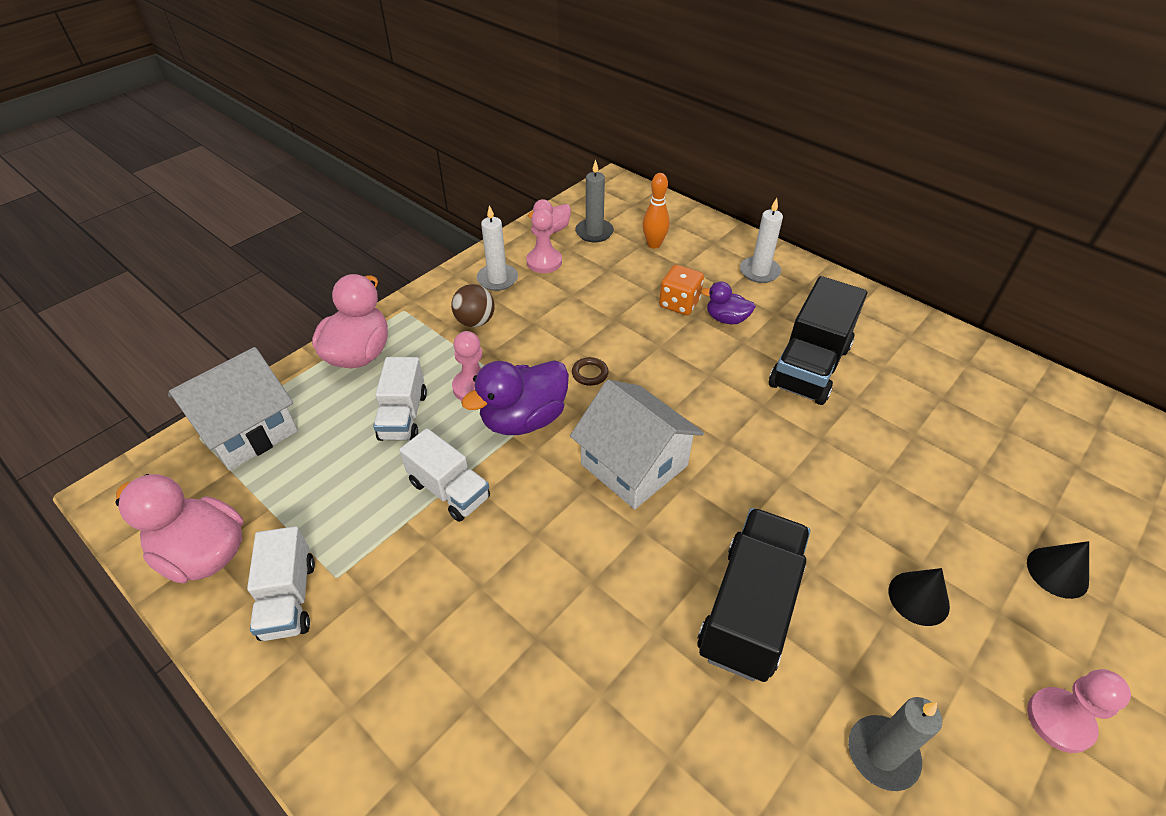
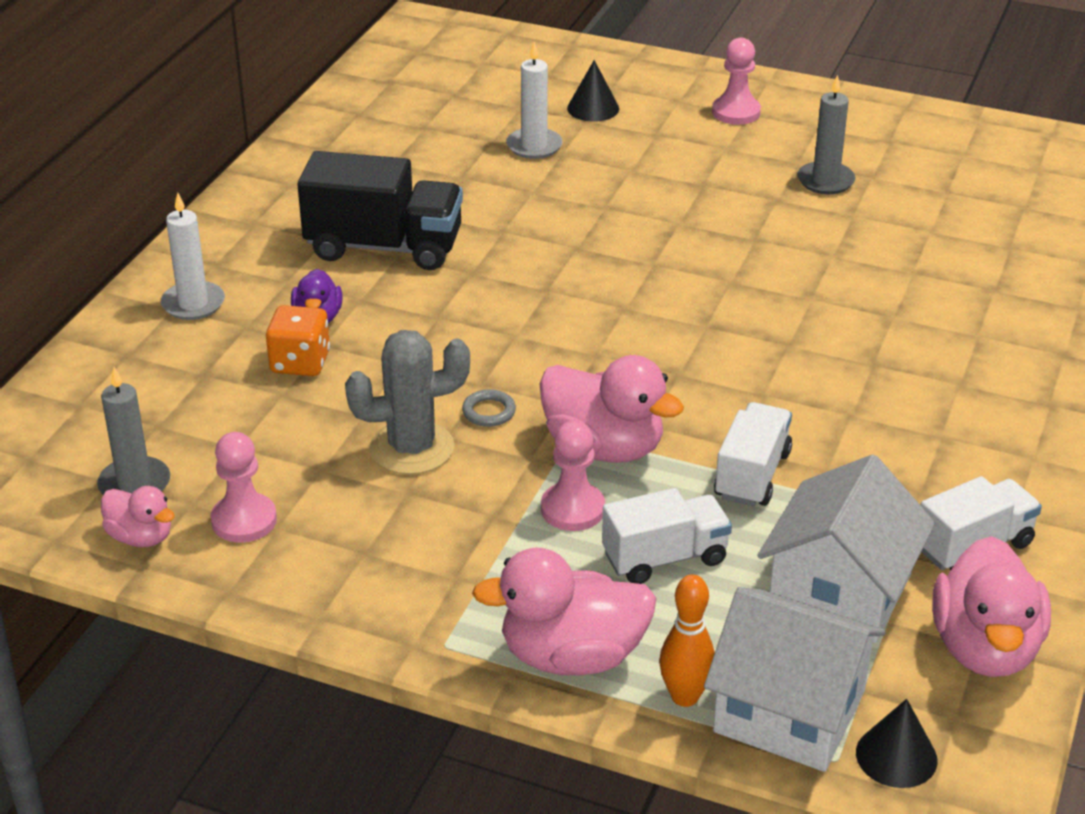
camera: 110 degrees left, 10 degrees down
brown ball [451,284,495,327] -> none
purple duck [461,360,569,435] -> pink duck [540,355,684,463]
white candle [477,205,518,291] -> white candle moved to [506,42,563,159]
white house [570,379,704,509] -> white house moved to [757,454,935,643]
brown ring [572,357,609,386] -> grey ring [462,389,516,427]
orange bowling pin [642,173,670,249] -> orange bowling pin moved to [659,575,715,707]
black truck [697,508,811,682] -> none
black cone [889,568,950,626] -> black cone moved to [856,699,937,788]
none -> grey cactus [345,330,470,475]

